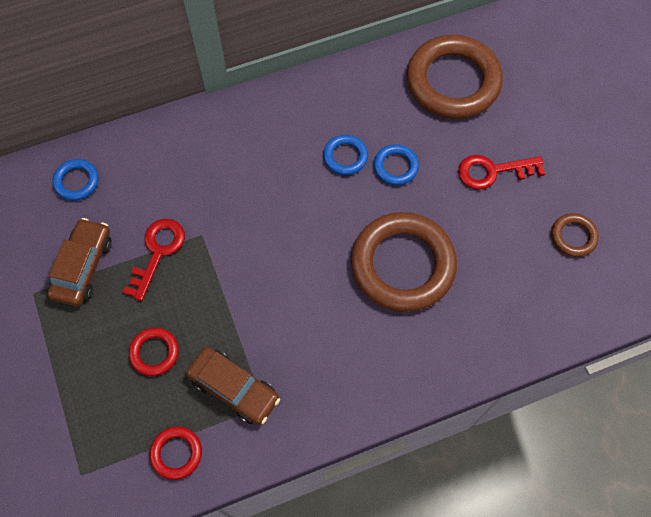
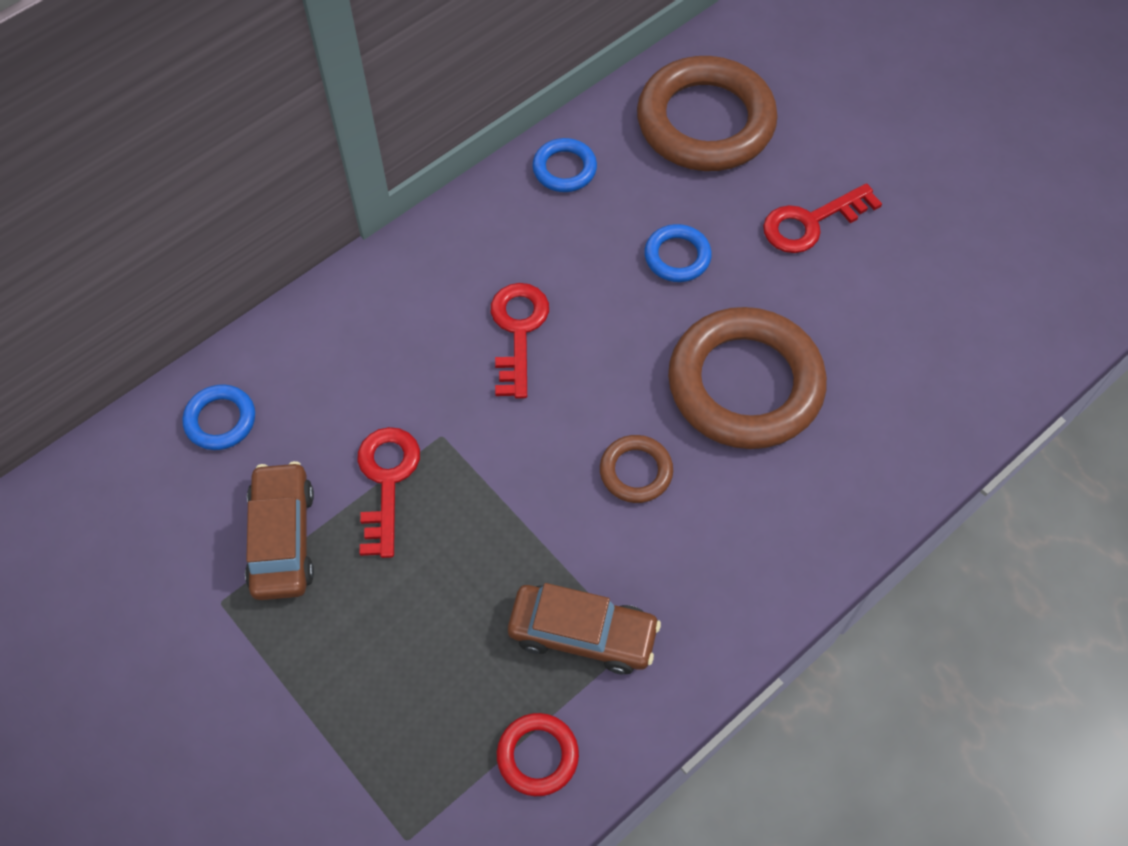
camera: 20 degrees left, 5 degrees down
red ring [129,328,179,376] -> none
blue ring [323,135,368,175] -> blue ring moved to [532,138,597,192]
brown ring [551,213,599,257] -> brown ring moved to [600,435,673,503]
none -> red key [491,283,549,399]

